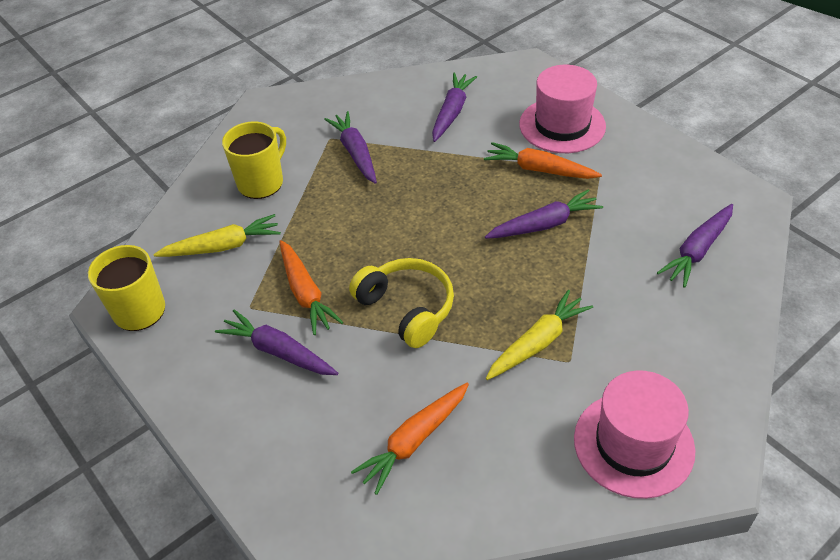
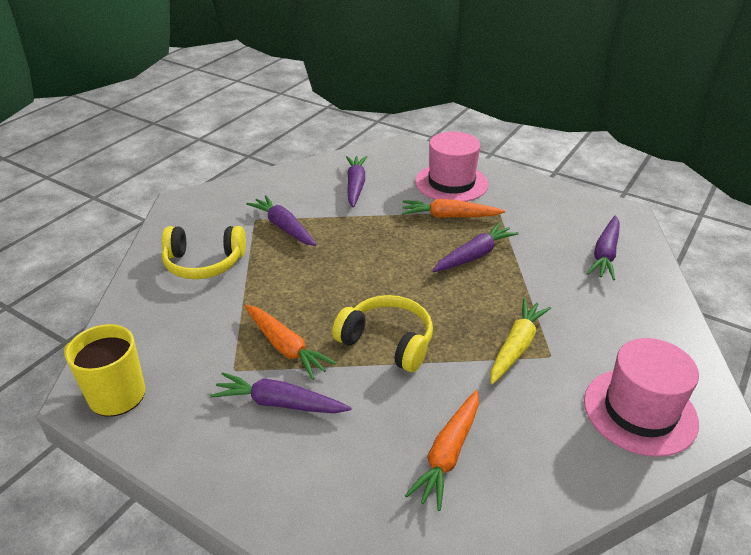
camera: 20 degrees left, 10 degrees down
yellow carrot [153,214,281,257] -> none
yellow mug [222,122,286,199] -> yellow headphones [162,226,246,279]

